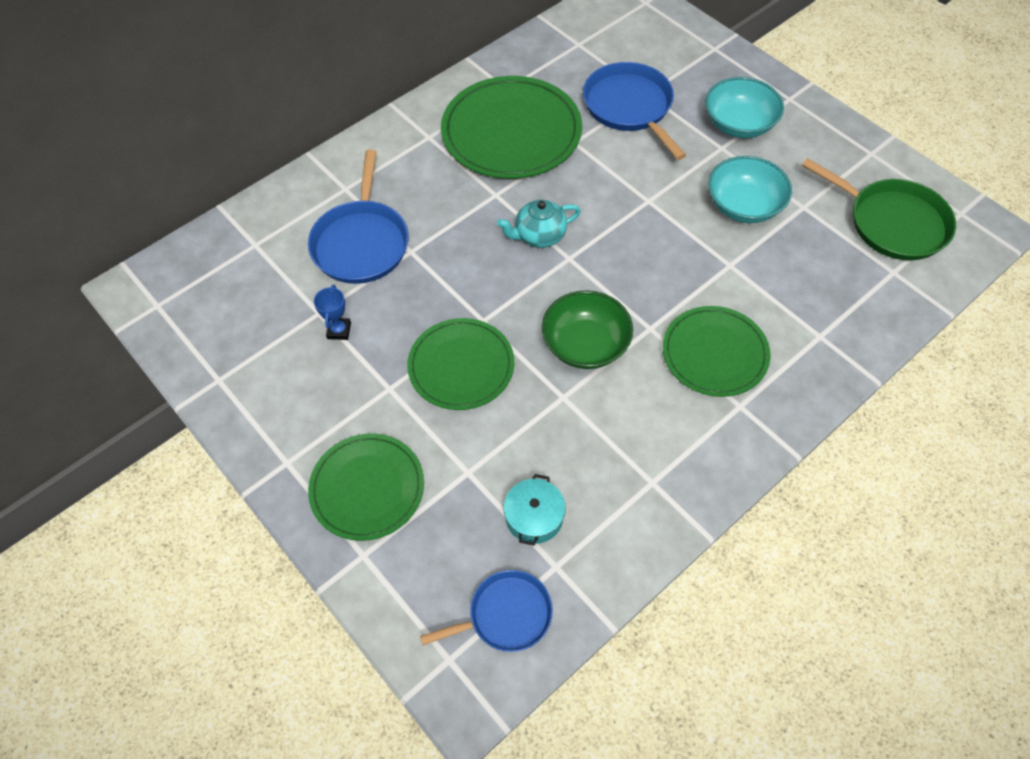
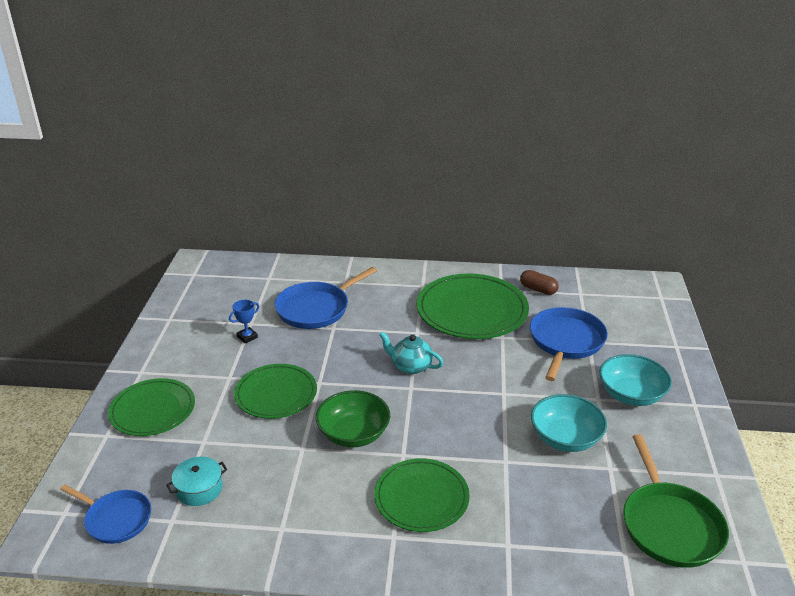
camera: 45 degrees right, 25 degrees down
none -> brown capsule [520,270,559,295]

